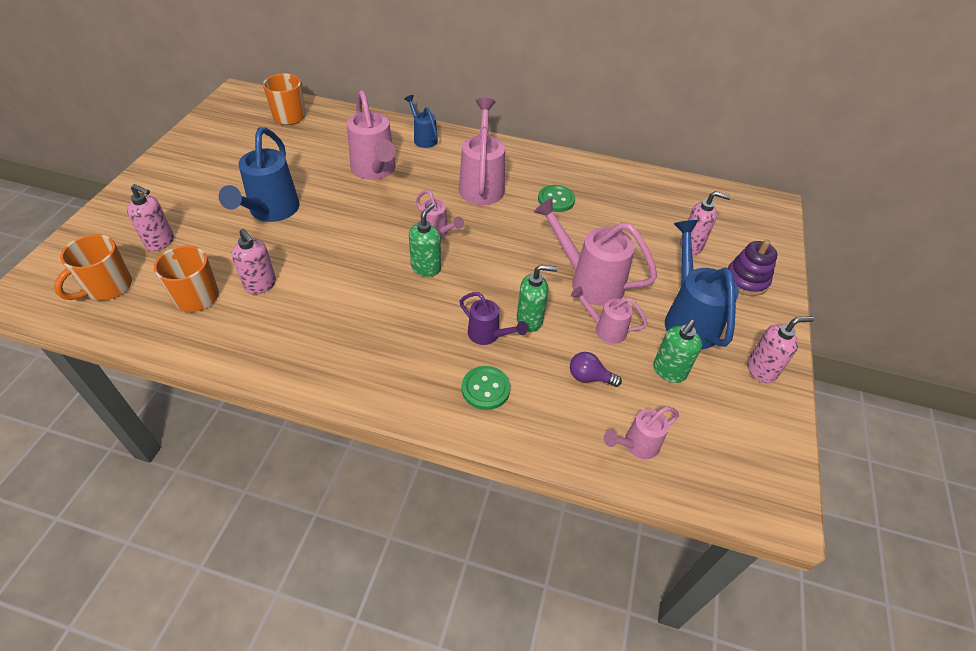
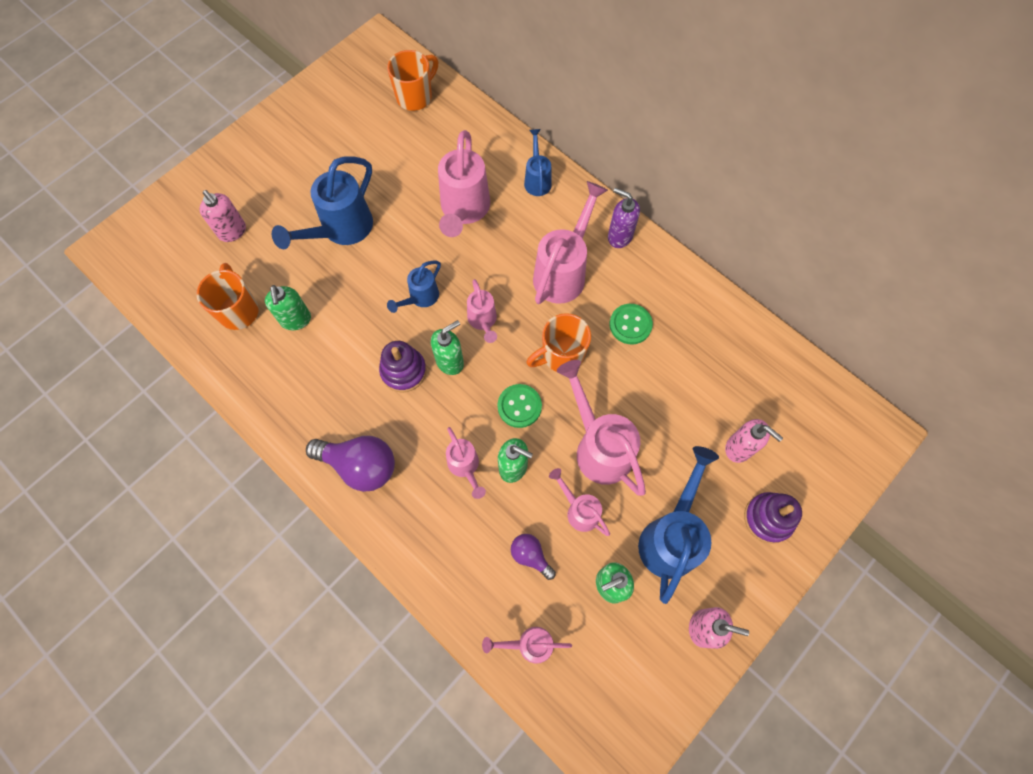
camera: 30 degrees right, 20 degrees up
orange mug [54,234,132,300] -> orange mug moved to [526,313,591,372]
pink soap dispenser [232,229,276,294] -> green soap dispenser [265,285,311,330]
purple watering can [460,292,527,345] -> pink watering can [446,427,486,499]
green button [462,366,511,410] -> green button moved to [497,384,542,428]
none -> purple light bulb [306,436,395,492]
none -> purple stacking toy [379,341,427,393]
none -> blue watering can [387,261,441,313]
none -> purple soap dispenser [608,188,640,248]

